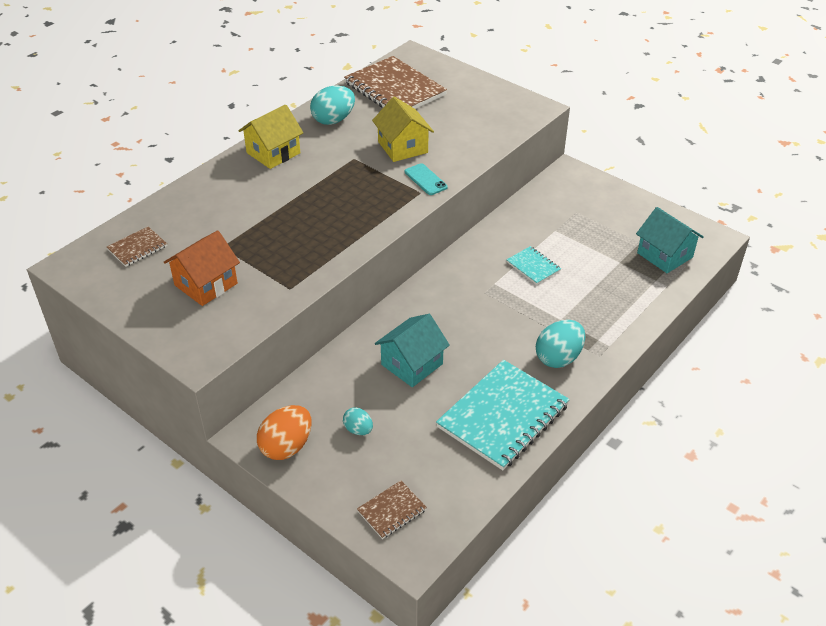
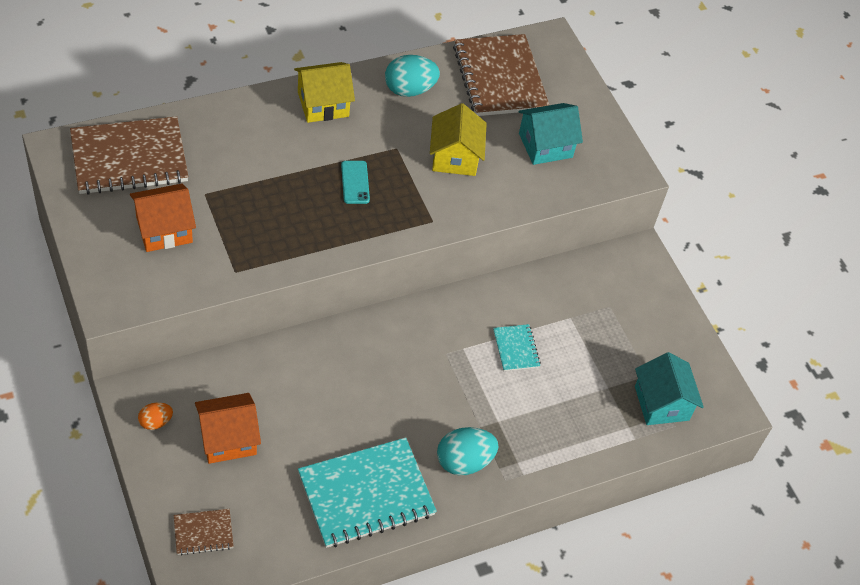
camera: 20 degrees right, 10 degrees up
brown notebook [107,227,167,267] -> brown notebook [70,116,188,195], size x2.14
orange egg [257,405,312,460] -> orange egg [138,403,173,430], size x0.56
turquoise egg [343,408,373,435] -> orange house [195,393,261,464]
turquoise house [375,314,450,387] -> turquoise house moved to [519,103,583,165]
turquoise phone [405,163,448,195] -> turquoise phone moved to [341,161,370,204]

